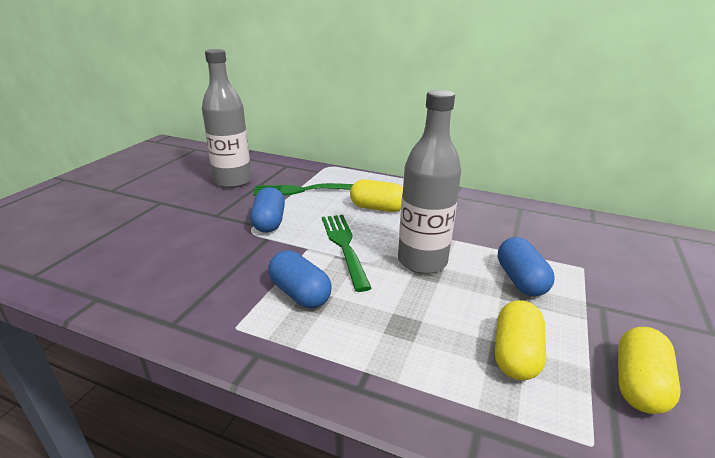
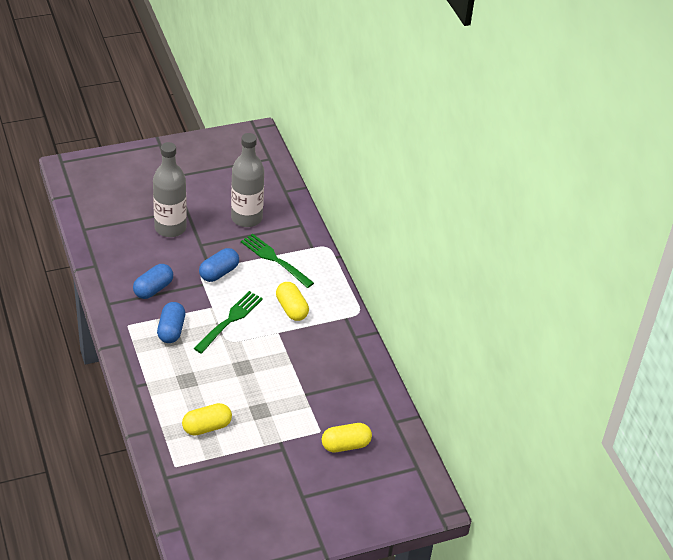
camera: 45 degrees right, 15 degrees up
grey bottle [398,90,461,274] -> grey bottle moved to [153,142,187,237]
blue capsule [498,237,554,296] -> blue capsule moved to [133,264,173,299]
yellow capsule [618,327,681,414] -> yellow capsule moved to [322,423,372,452]

